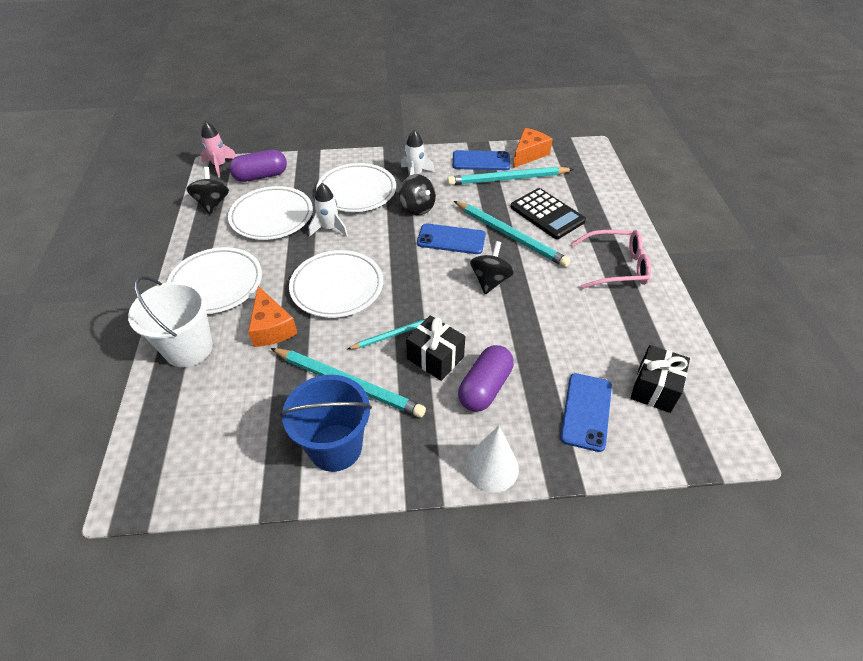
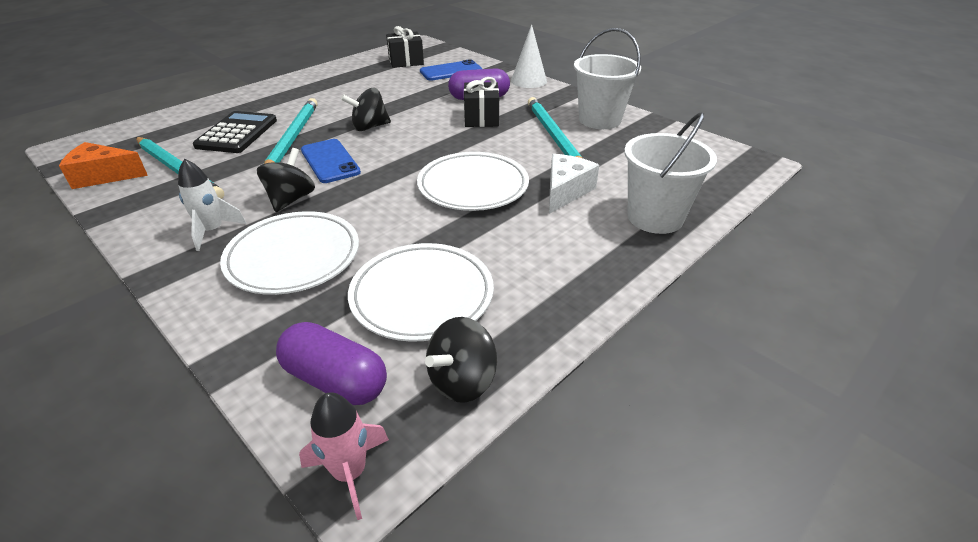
camera: 130 degrees left, 10 degrees down
white plate [167,247,262,314] -> none
orange cheese [248,286,298,347] -> white cheese [549,154,599,214]
blue bucket [280,375,372,472] -> white bucket [574,28,641,129]
white rocket [309,183,348,237] -> none
turquoise pencil [348,318,427,349] -> none
blue phone [453,150,510,170] -> none
pink glasses [571,230,651,289] -> none

